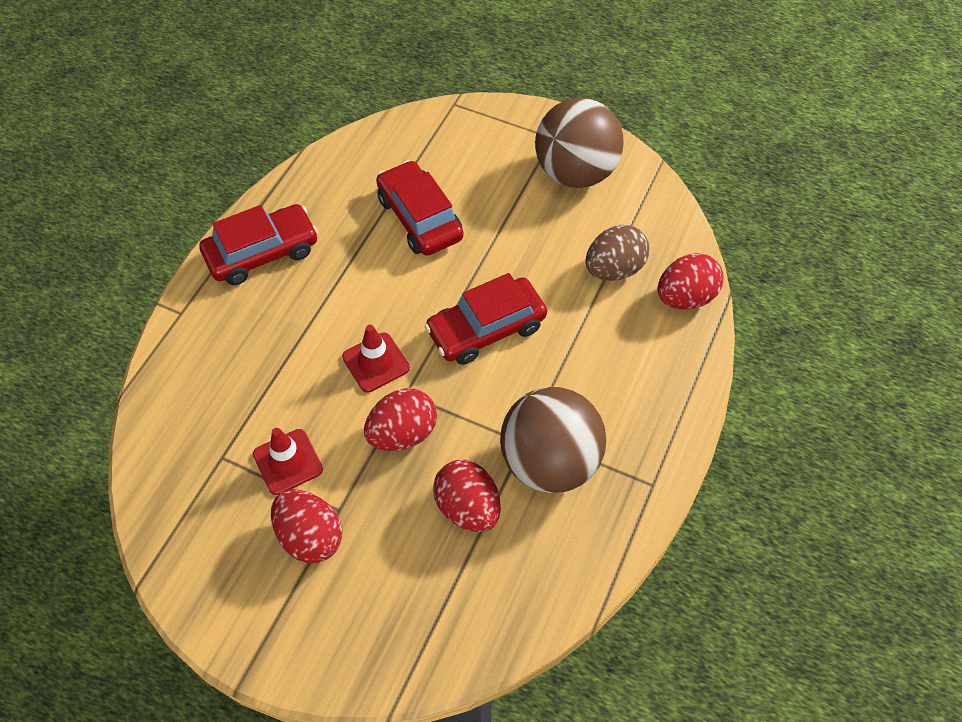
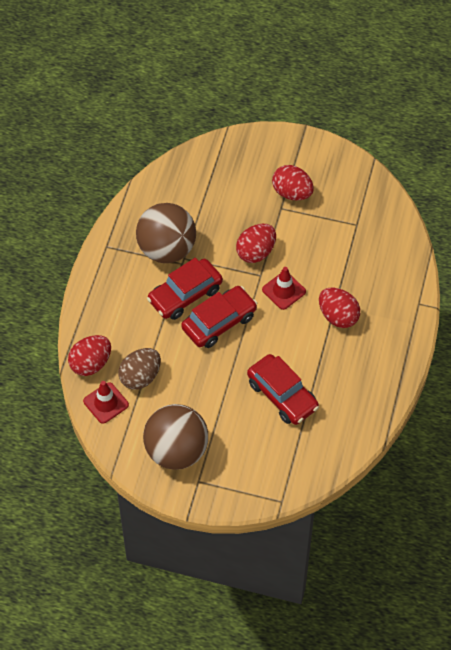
camera: 170 degrees right, 0 degrees up
red car [199,204,318,285] -> red car moved to [147,258,223,320]
red traffic cone [253,428,323,495] -> red traffic cone moved to [83,381,129,424]
red egg [433,460,501,532] -> red egg moved to [319,288,360,328]

